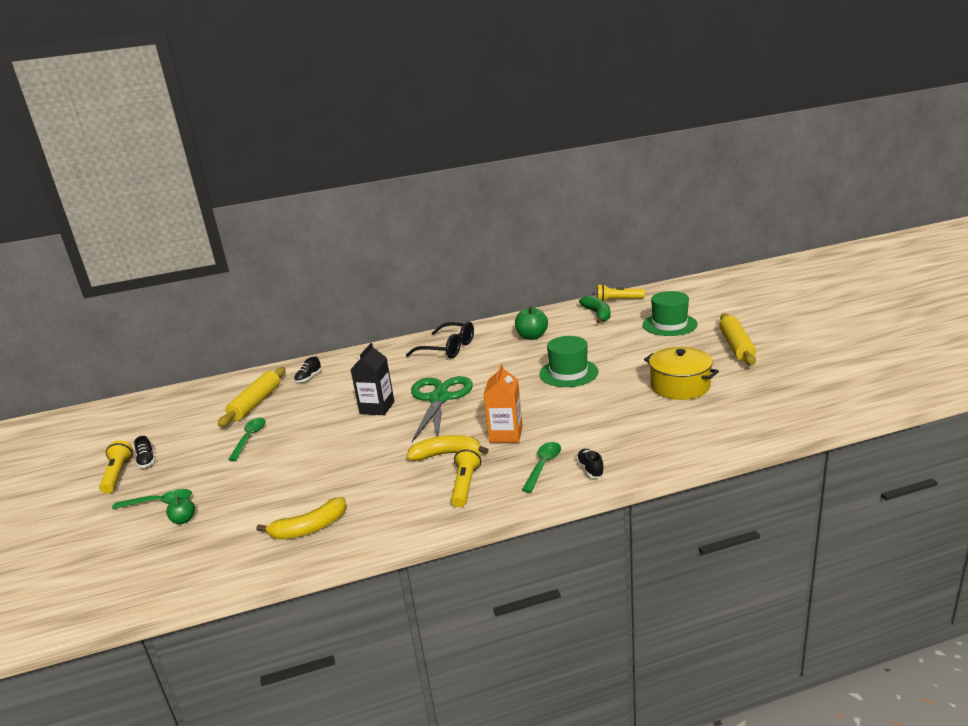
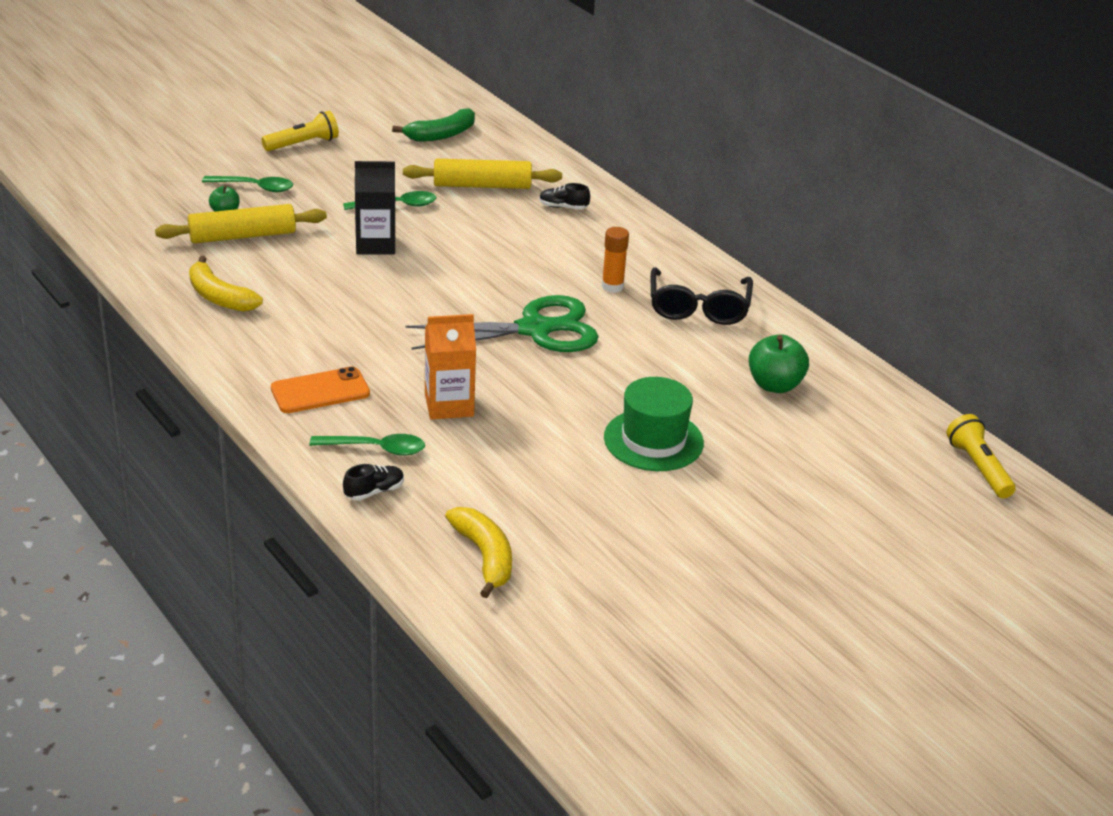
camera: 65 degrees right, 10 degrees up
green spoon [112,489,192,509] -> green spoon turned 60 degrees counterclockwise [202,176,293,192]
black shoe [134,436,155,468] -> none
black carton [350,343,394,415] -> black carton moved to [355,161,396,255]
yellow banana [407,435,489,461] -> yellow banana moved to [445,507,512,598]
yellow flashlight [451,446,481,508] -> orange phone [271,366,370,413]
green banana [579,296,611,323] -> green banana moved to [392,108,475,142]
green hat [643,291,698,336] -> none
yellow pot [644,347,719,400] -> none
yellow rolling pin [719,313,756,366] -> yellow rolling pin moved to [155,204,327,244]
none -> orange glue stick [602,227,629,293]

